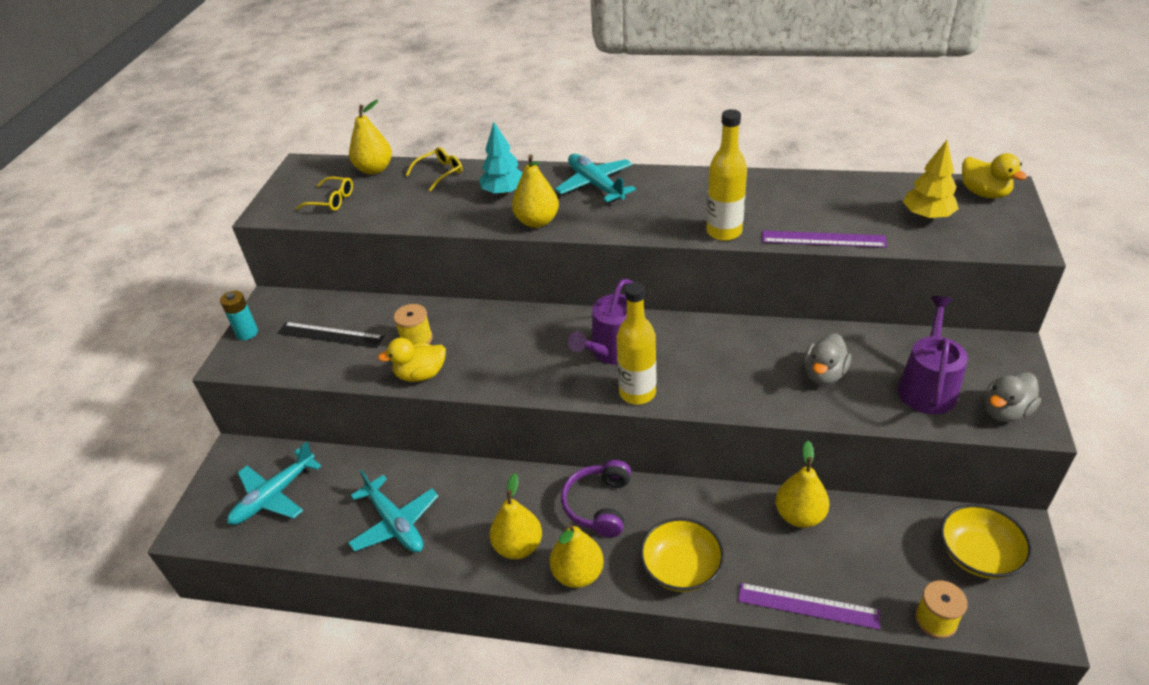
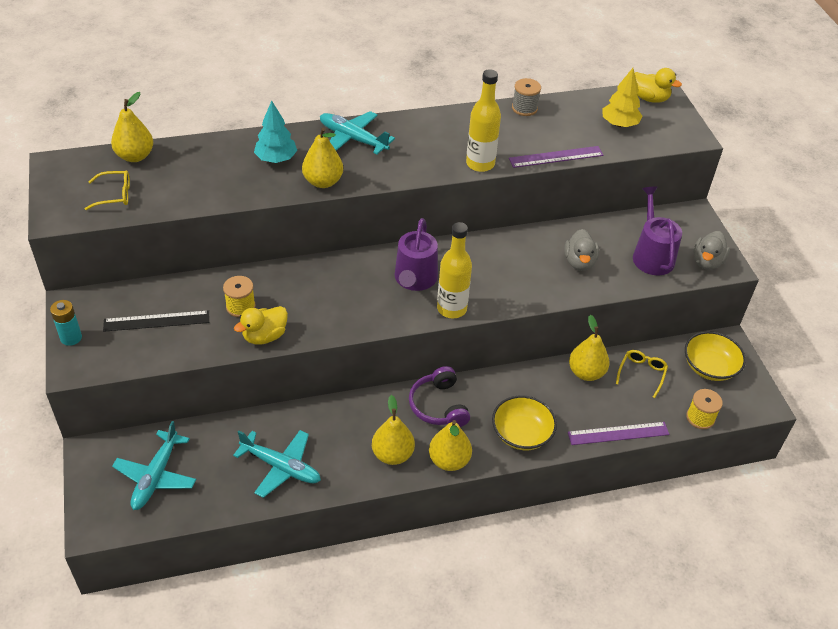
camera: 30 degrees left, 5 degrees up
yellow glasses [406,147,462,191] -> yellow glasses moved to [616,350,668,398]
none -> grey spool [512,78,541,116]

